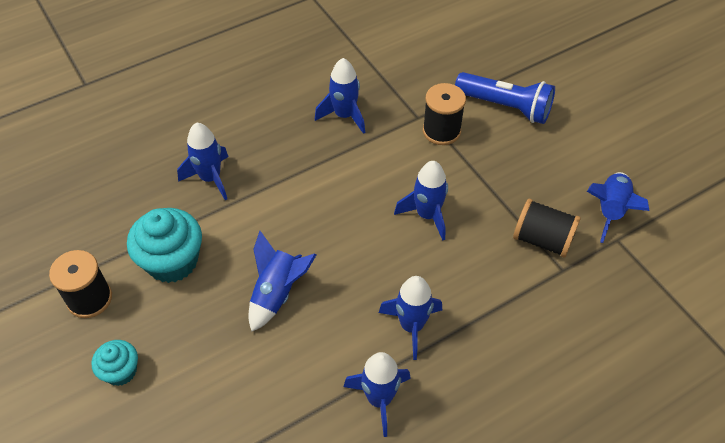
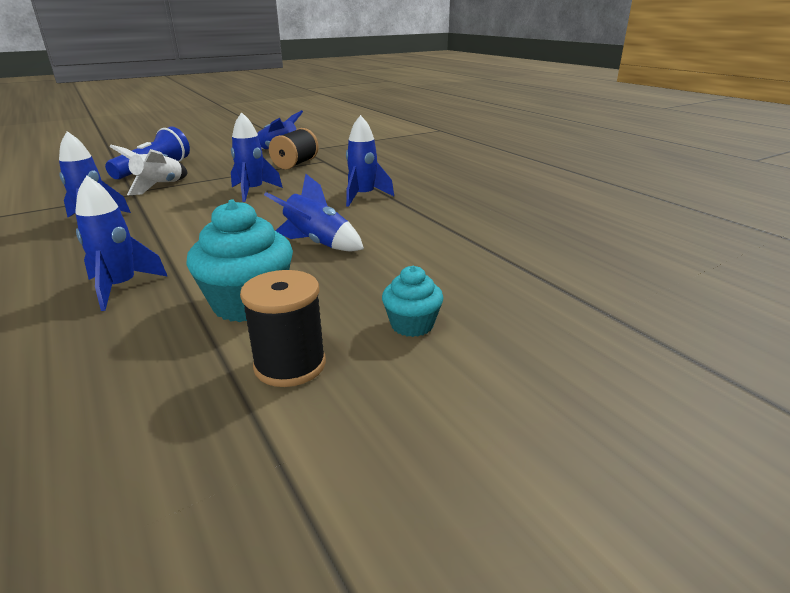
camera: 90 degrees left, 25 degrees down
blue rocket [343,352,411,437] -> none
black spool [423,83,466,145] -> white rocket [109,144,187,195]

